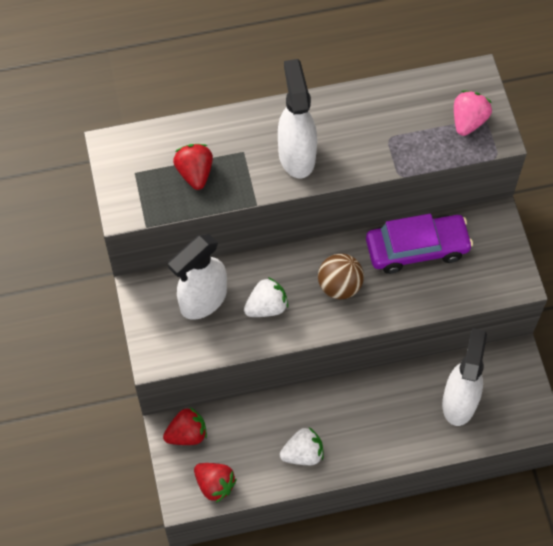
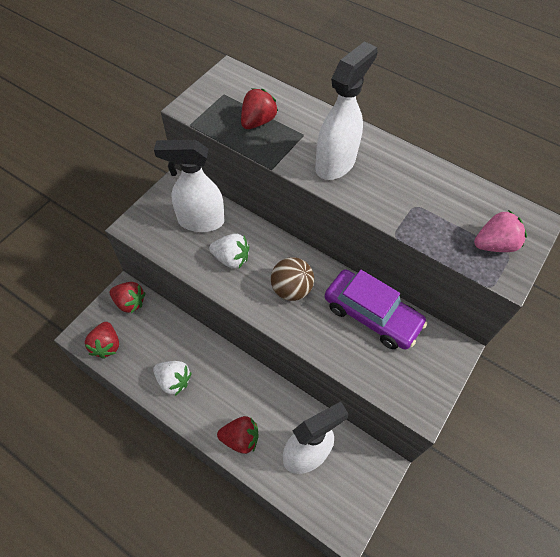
camera: 45 degrees right, 5 degrees down
none -> red strawberry [217,416,258,454]

